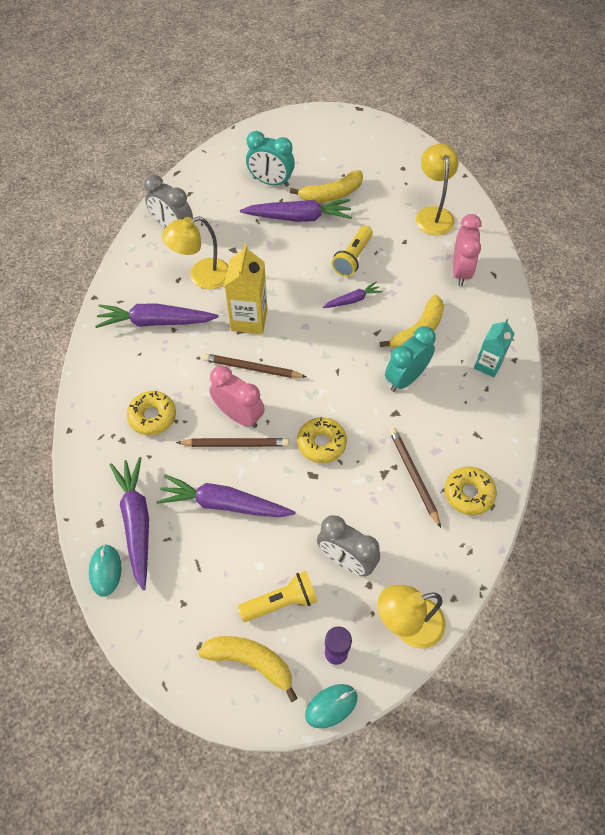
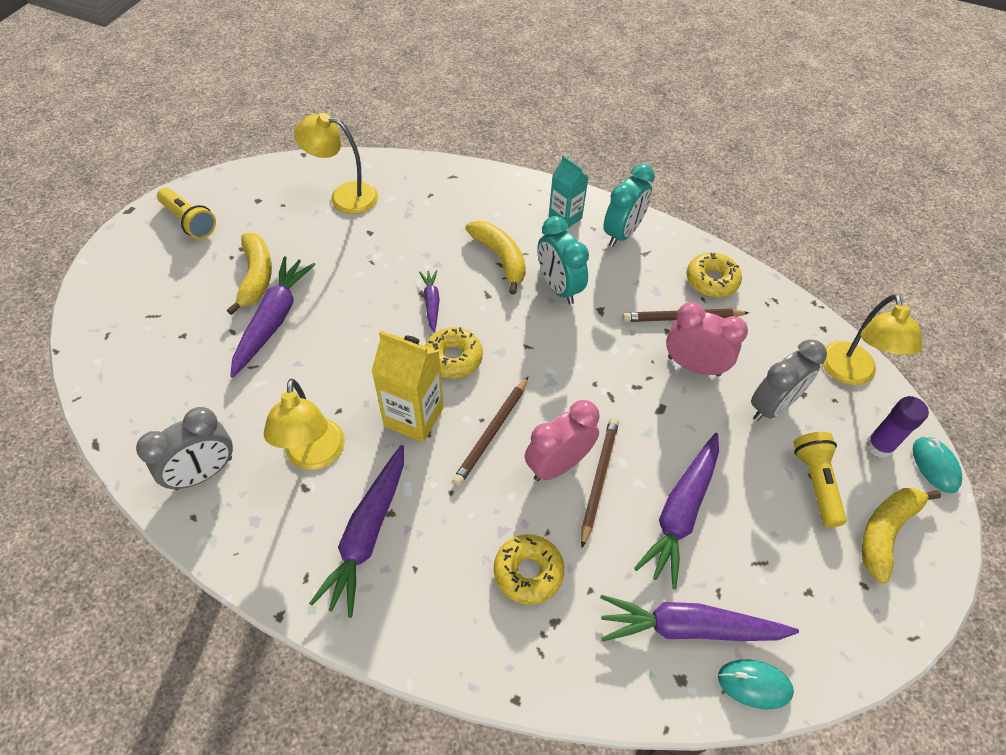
camera: 75 degrees left, 5 degrees down
turquoise clock [246,131,295,187] -> turquoise clock moved to [603,164,655,247]
yellow donut [297,417,347,463] -> yellow donut moved to [425,327,483,379]
yellow flashlight [331,226,373,277] -> yellow flashlight moved to [157,188,216,239]
pink clock [453,214,482,286] -> pink clock moved to [666,302,748,376]

